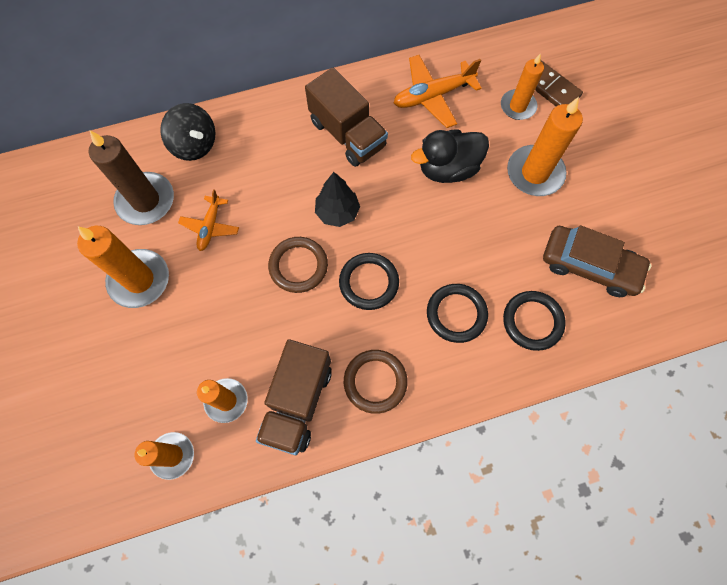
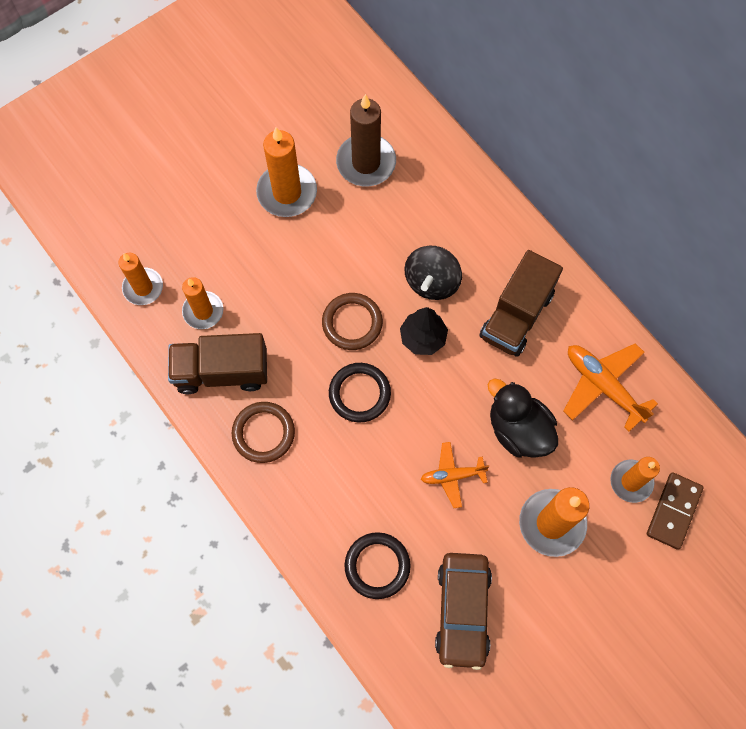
camera: 70 degrees right, 0 degrees up
black spinning top [160,103,215,161] -> black spinning top moved to [404,245,462,300]
orange plane [178,189,239,251] -> orange plane moved to [421,442,489,508]
black ring [427,284,488,343] -> none

